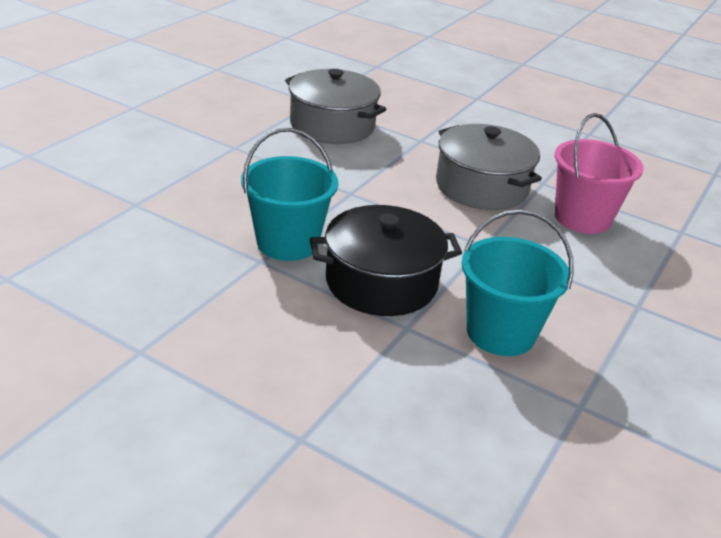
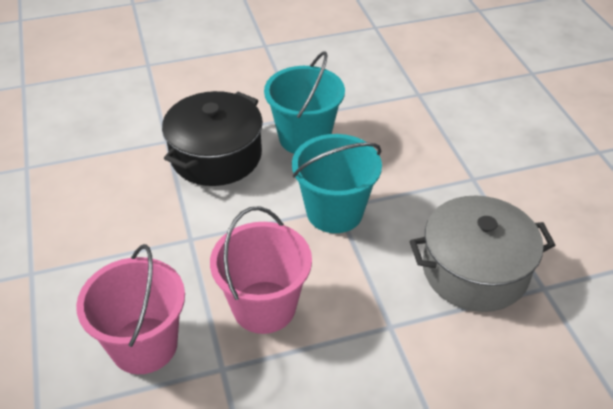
camera: 135 degrees right, 10 degrees up
grey pot [436,124,542,210] -> pink bucket [210,206,312,334]
turquoise bucket [461,210,574,356] -> turquoise bucket moved to [292,134,382,233]

